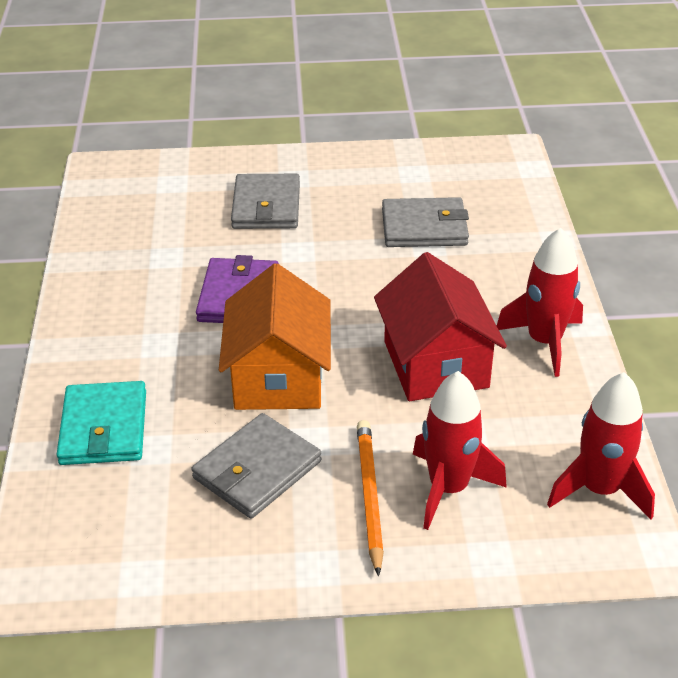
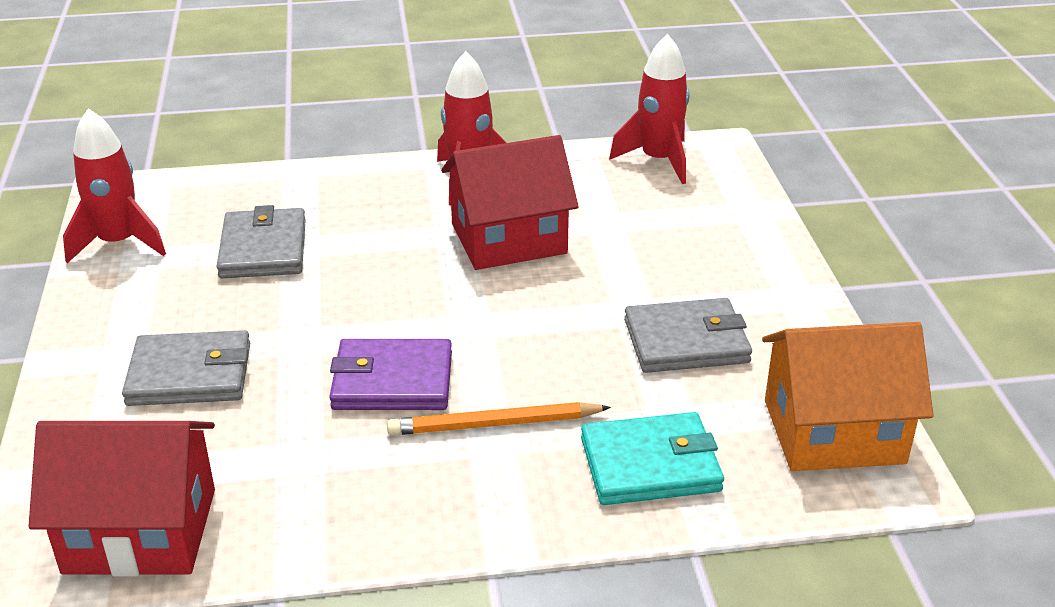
camera: 95 degrees left, 5 degrees down
grey wallet [191,413,321,519] -> grey wallet turned 45 degrees counterclockwise [624,298,752,373]
orange house [219,263,331,410] -> orange house moved to [762,322,934,471]
orange pencil [357,420,384,576] -> orange pencil moved to [387,402,611,435]
red rocket [413,371,507,530] -> red rocket moved to [63,108,166,263]
none -> red house [28,421,215,577]

